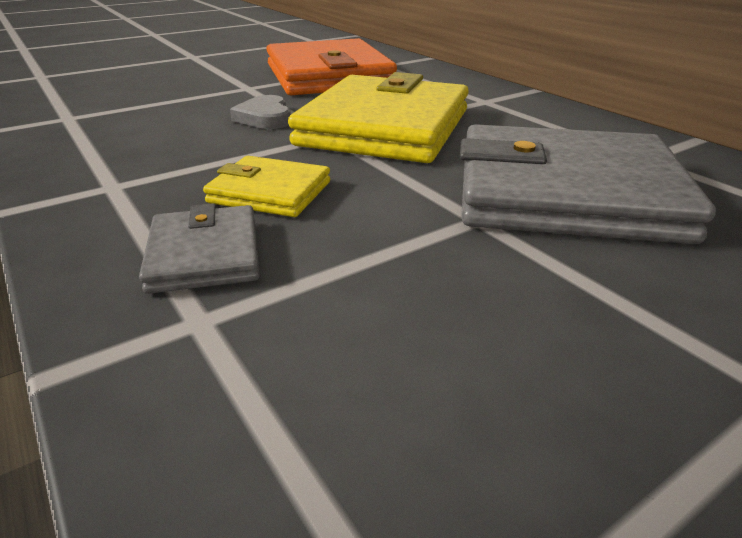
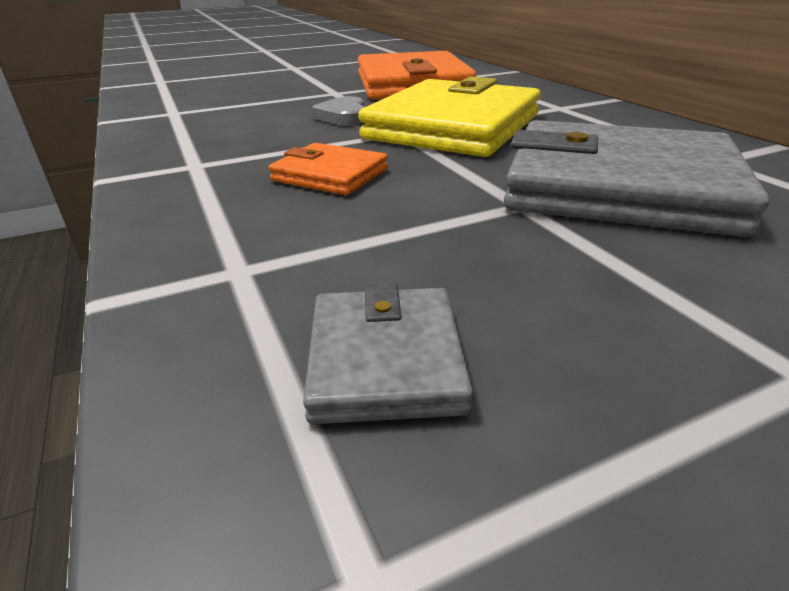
camera: 10 degrees right, 0 degrees up
grey wallet [139,203,260,294] -> grey wallet moved to [303,283,473,424]
yellow wallet [203,156,330,217] -> orange wallet [269,143,388,195]

